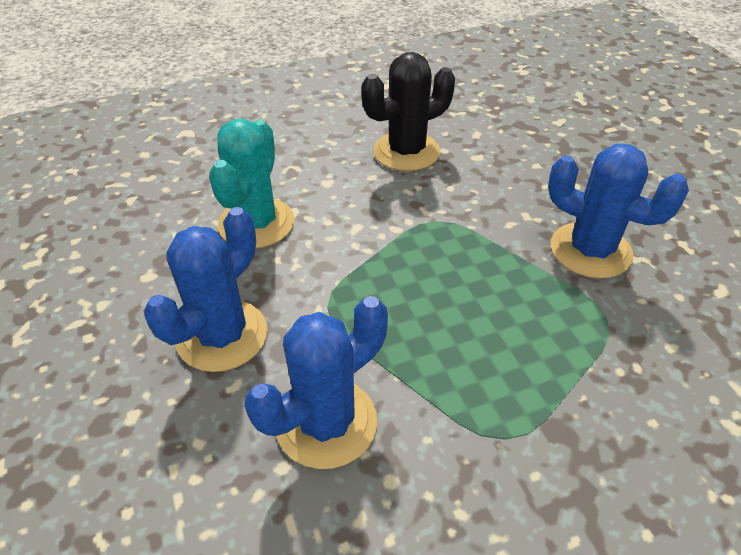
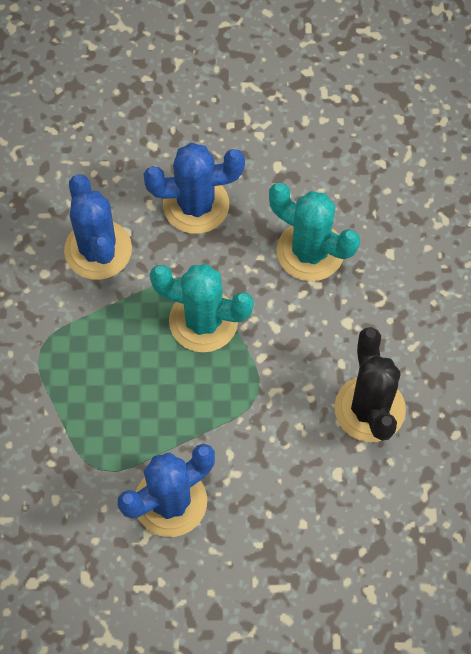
camera: 110 degrees right, 20 degrees up
blue cactus [144,207,267,372] -> blue cactus turned 60 degrees counterclockwise [144,143,245,234]
none -> turquoise cactus [150,264,254,352]

